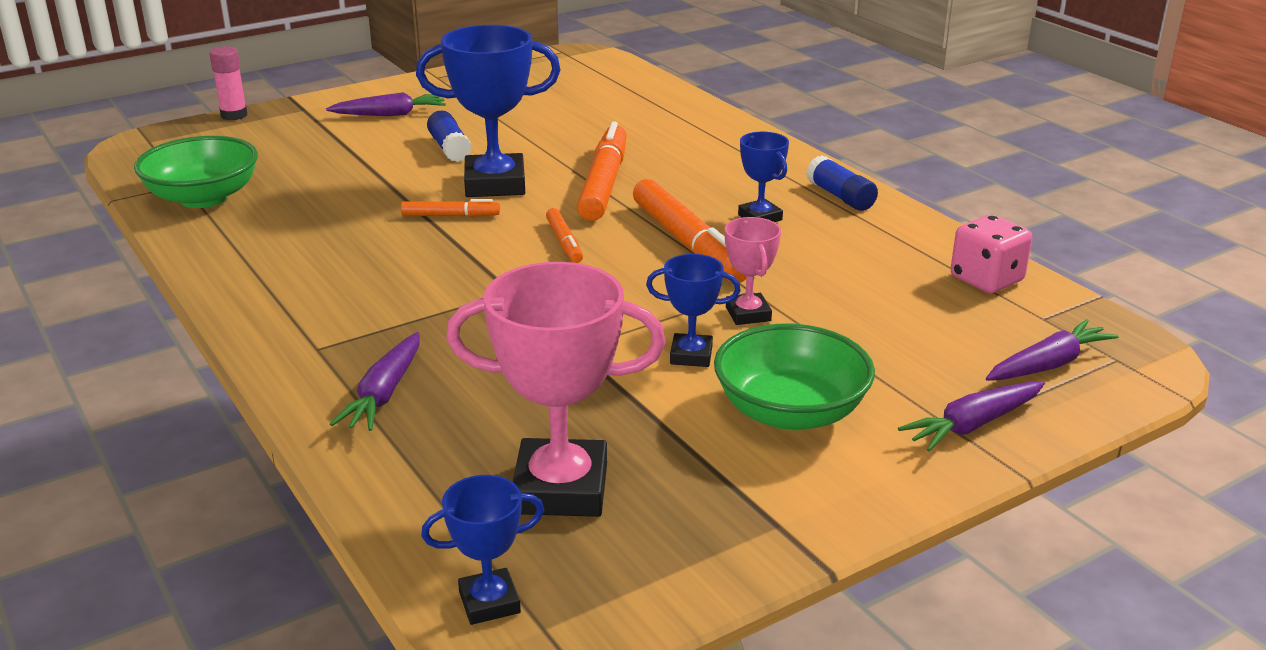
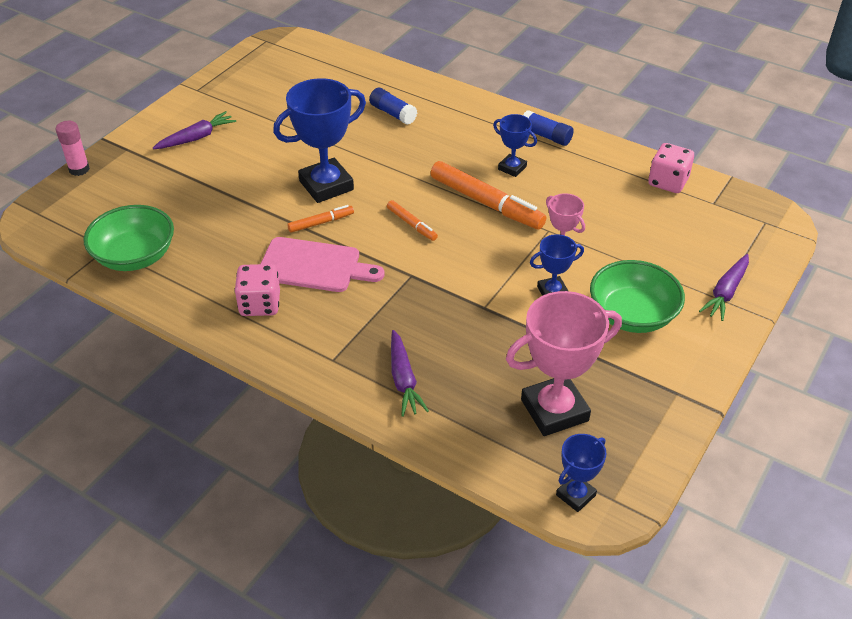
camera: 25 degrees left, 15 degrees up
blue glue stick [427,110,472,162] -> blue glue stick moved to [369,88,417,125]
orange marker [577,122,627,221] -> none
purple carrot [986,319,1119,381] -> none
none -> pink dice [234,264,280,316]
none -> pink cutting board [261,237,384,292]

